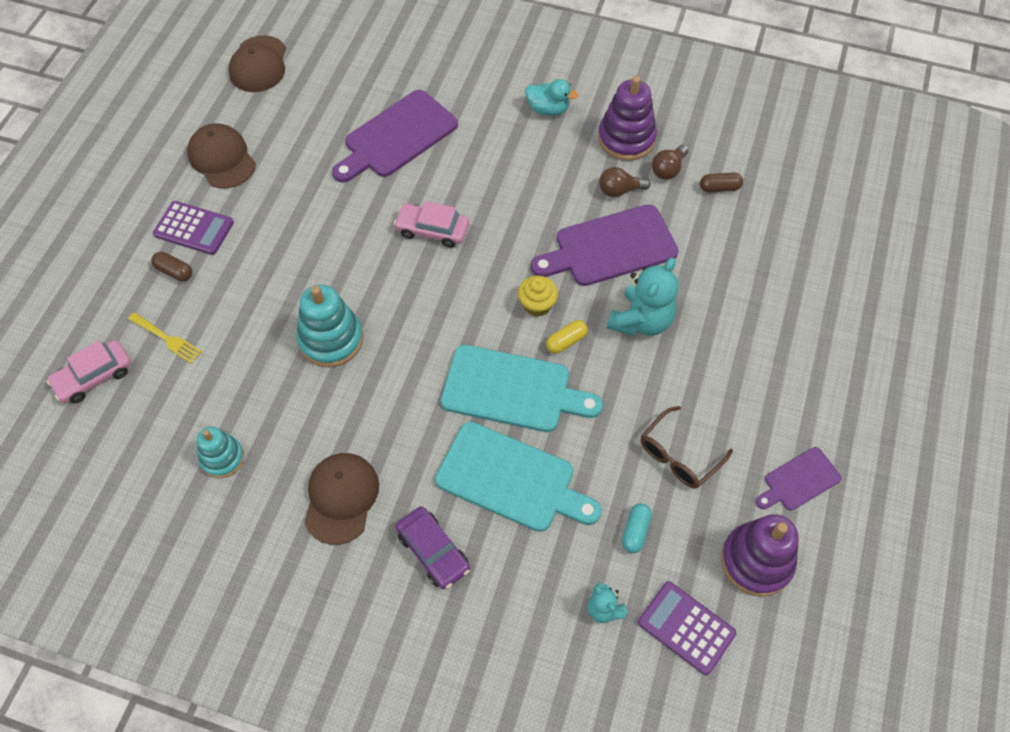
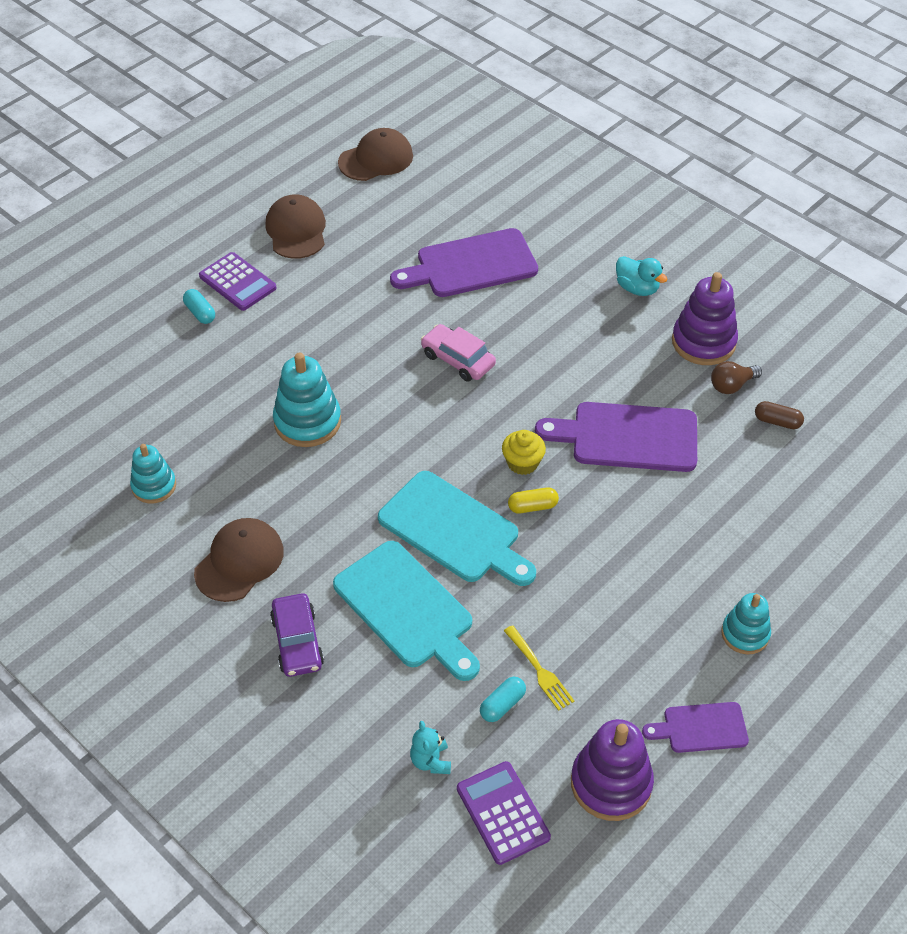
camera: 25 degrees right, 10 degrees down
pink car [47,340,132,403] -> none
yellow fork [128,312,202,364] -> yellow fork moved to [504,625,575,711]
brown capsule [151,252,192,281] -> turquoise capsule [183,289,215,324]
brown cap [229,35,286,92] -> brown cap turned 150 degrees counterclockwise [338,128,413,181]
brown light bulb [599,167,650,197] -> none
turquoise teddy bear [607,258,678,336] -> none
brown glasses [641,406,733,489] -> none
none -> turquoise stacking toy [721,593,771,655]

